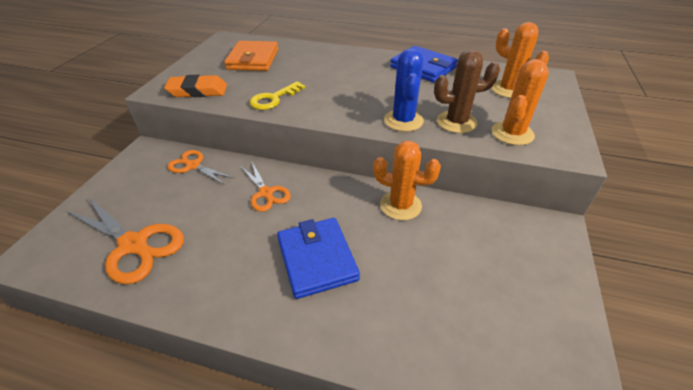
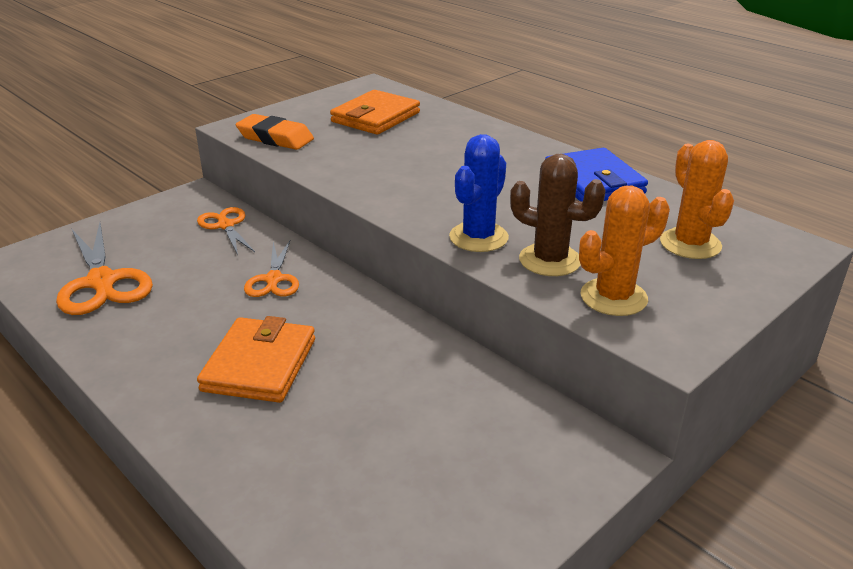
camera: 30 degrees right, 10 degrees down
yellow key [249,81,305,110] -> none
blue wallet [277,218,360,299] -> orange wallet [197,316,315,403]
orange cactus [373,141,441,220] -> none

